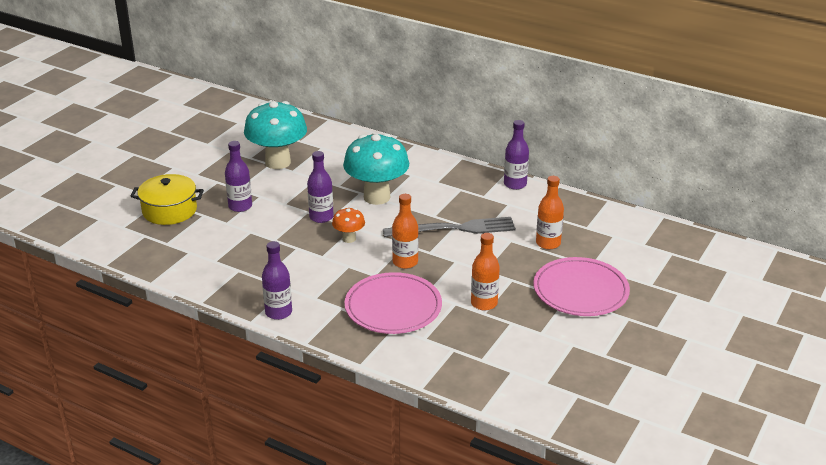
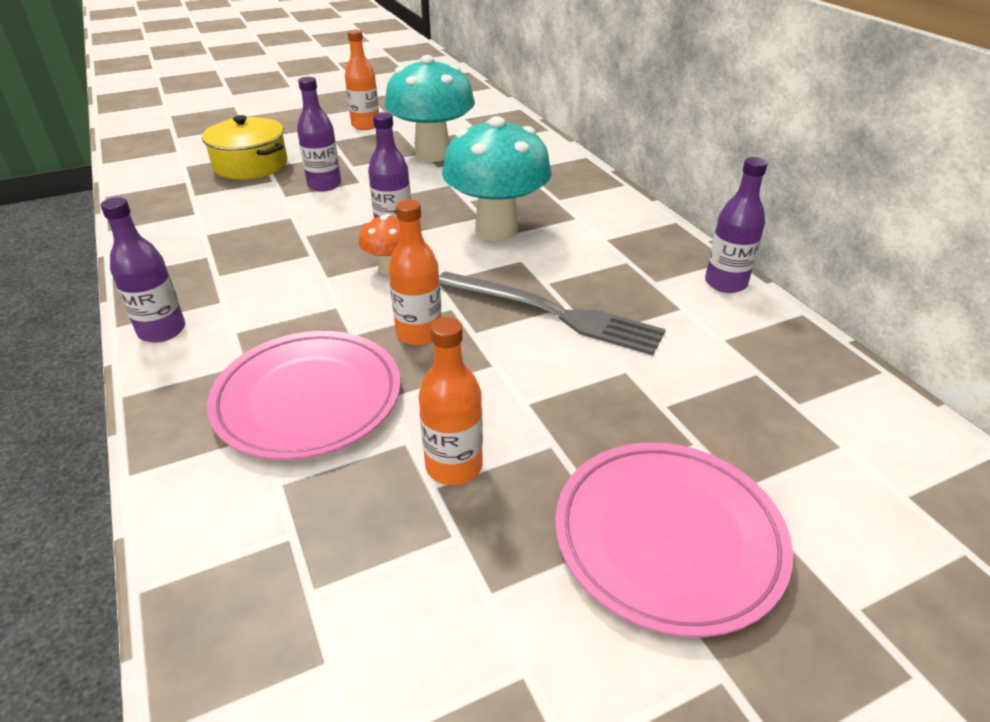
camera: 35 degrees right, 5 degrees up
orange bottle [536,176,564,249] -> orange bottle moved to [345,30,379,130]

